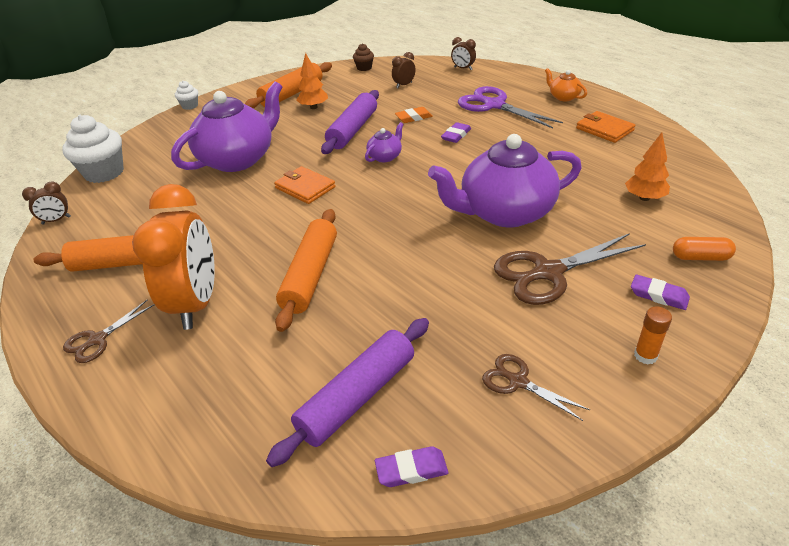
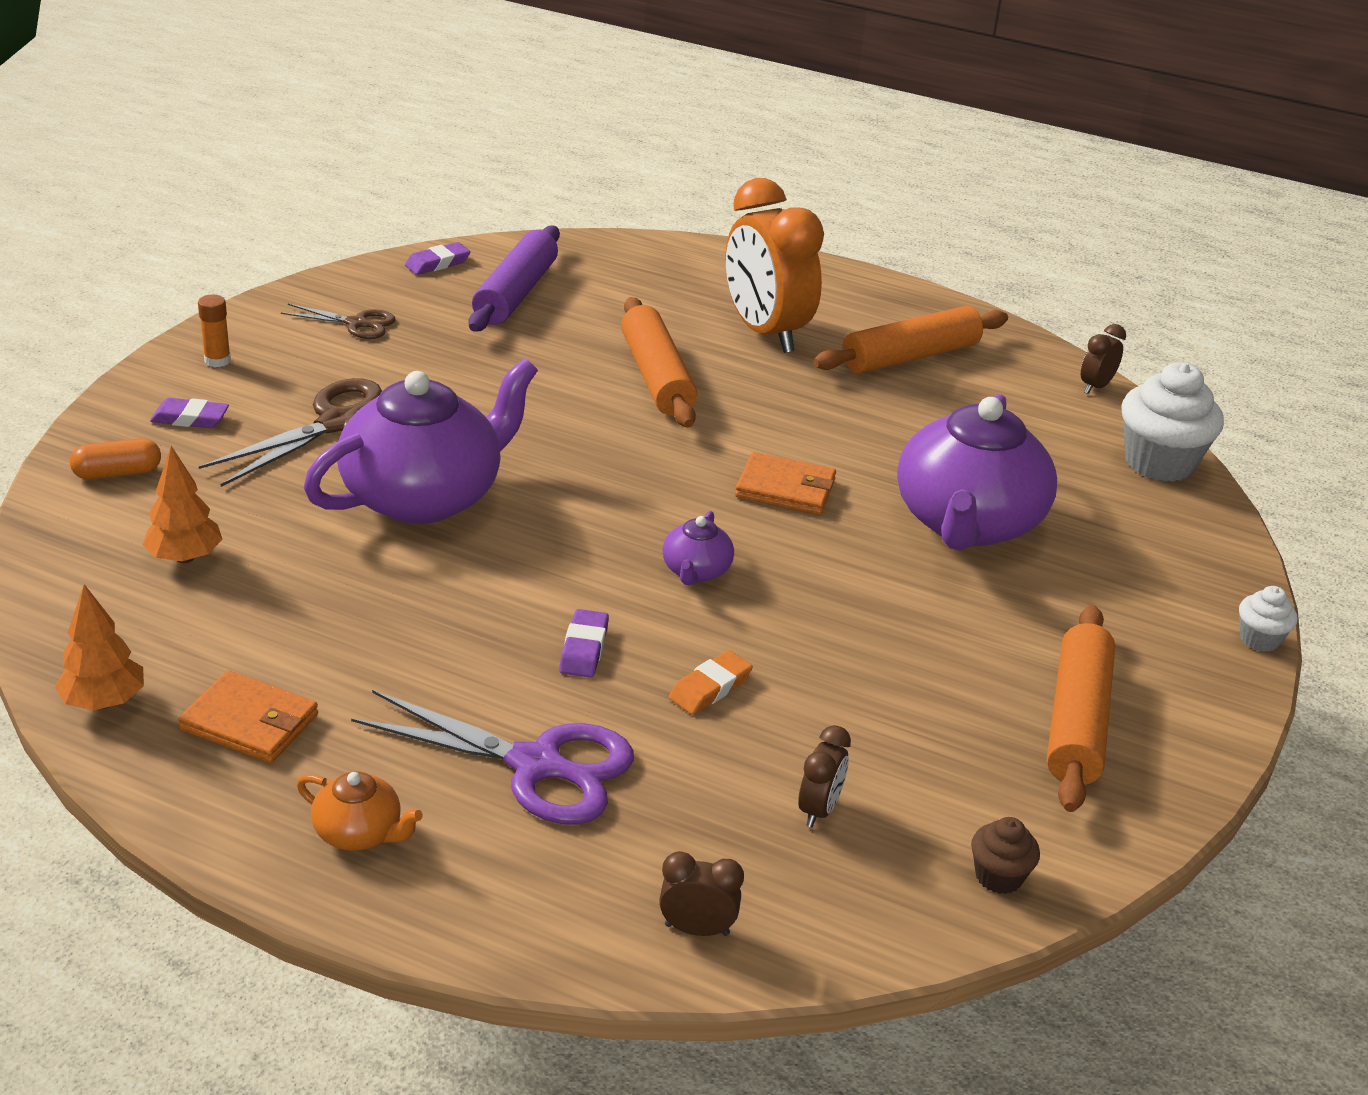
camera: 150 degrees right, 5 degrees down
brown scissors [63,300,155,363] -> none
orange tree [297,53,328,109] -> orange tree moved to [55,584,144,711]
purple rolling pin [321,90,379,154] -> none

